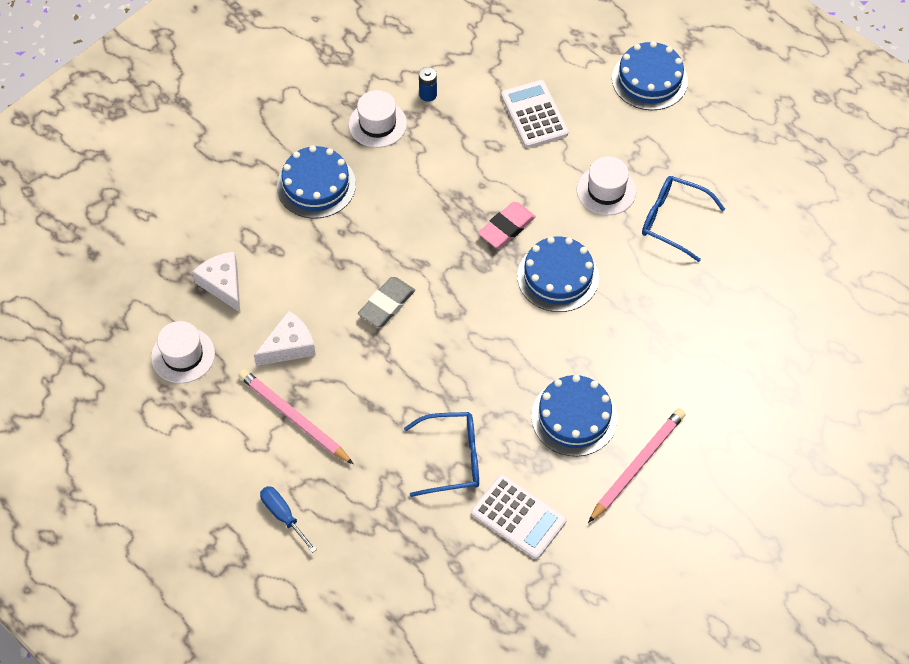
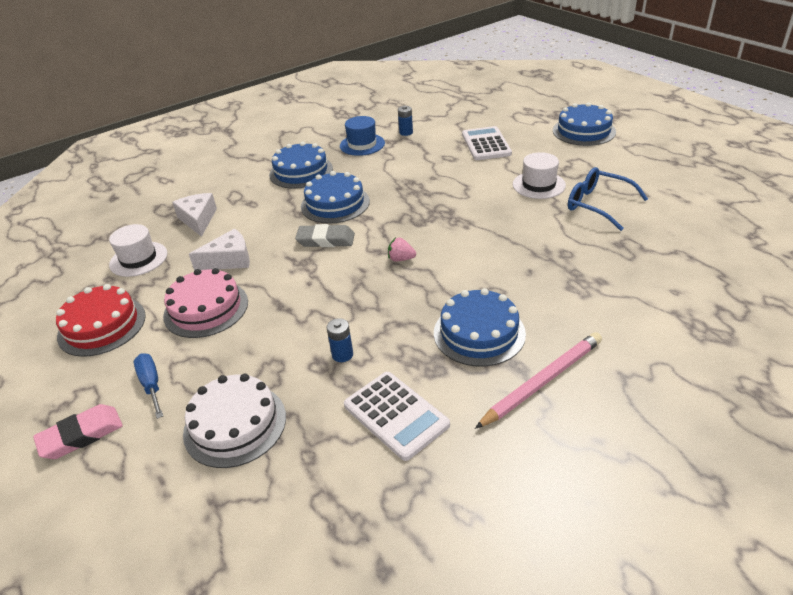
camera: 15 degrees right, 20 degrees down
pink pencil [238,369,353,464] -> pink cake [163,268,248,338]
white hat [349,90,407,148] -> blue hat [340,116,385,156]
grey eraser [358,277,415,327] -> grey eraser turned 45 degrees clockwise [295,224,355,247]
blue glasses [404,412,479,497] -> blue battery [327,318,353,362]
pink eraser [478,202,536,248] -> pink eraser moved to [33,404,123,459]
blue cake [517,237,599,312] -> blue cake moved to [301,171,370,224]
none -> red cake [56,284,146,357]
none -> white cake [183,374,286,468]
none -> pink strawberry [388,238,416,261]

